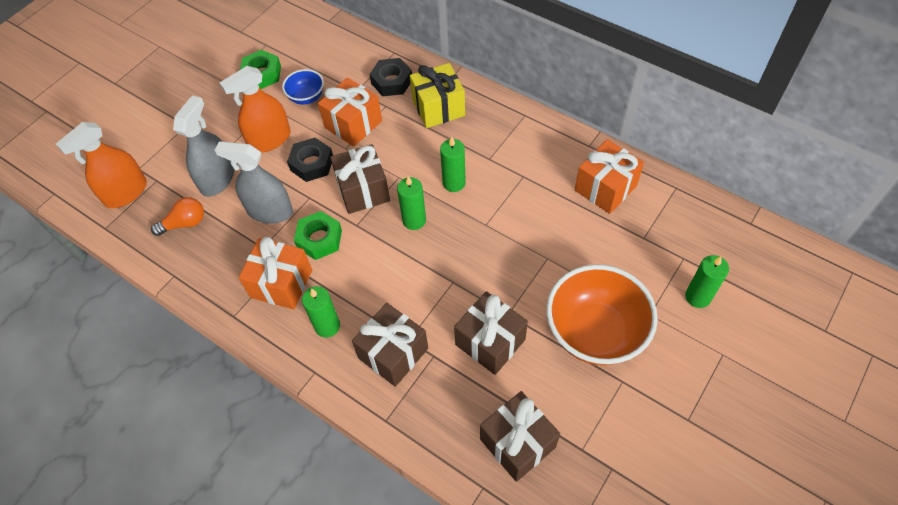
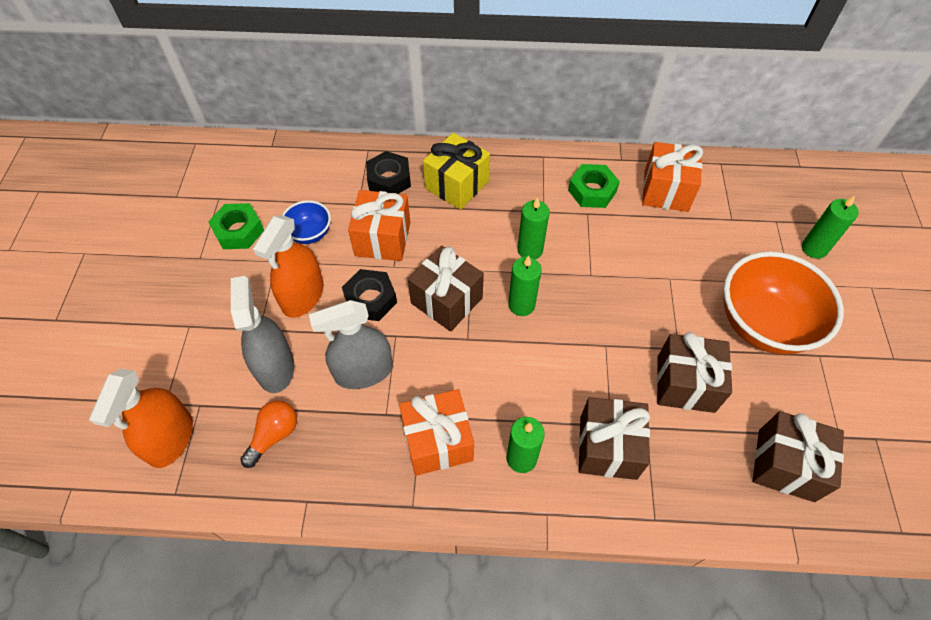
camera: 35 degrees left, 0 degrees up
green nut [294,211,342,260] -> green nut moved to [568,164,620,208]

